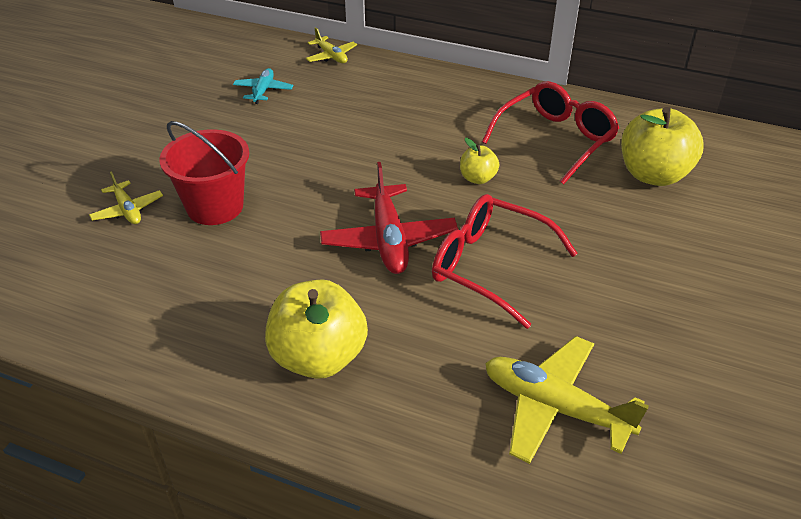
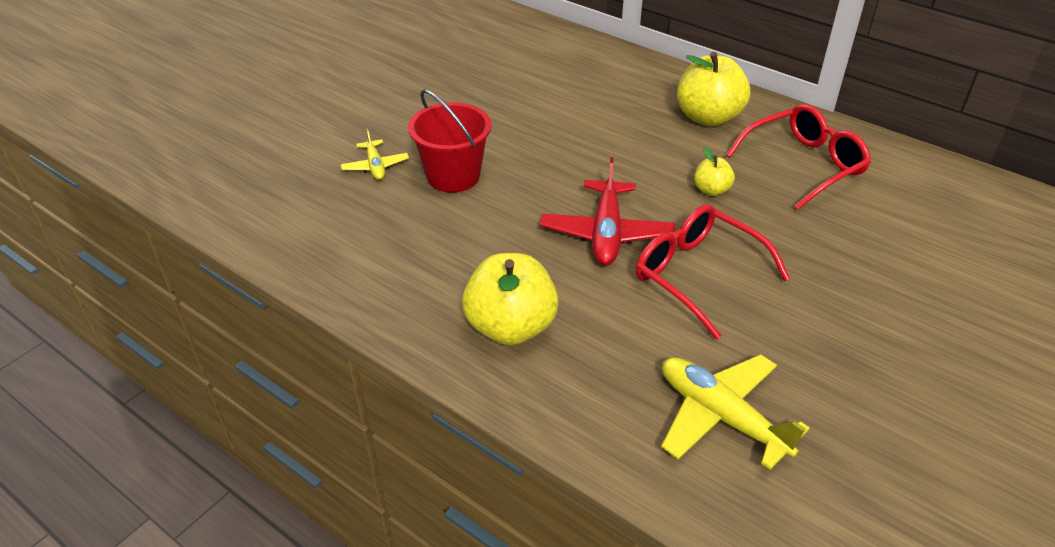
camera: 15 degrees right, 0 degrees up
turquoise plane [233,68,293,104] -> none
yellow plane [306,27,357,63] -> none
yellow apple [621,107,704,186] -> yellow apple moved to [677,52,750,126]

